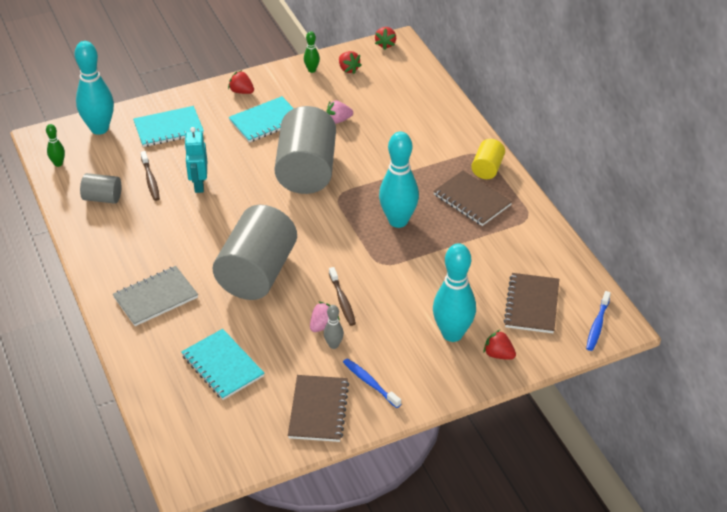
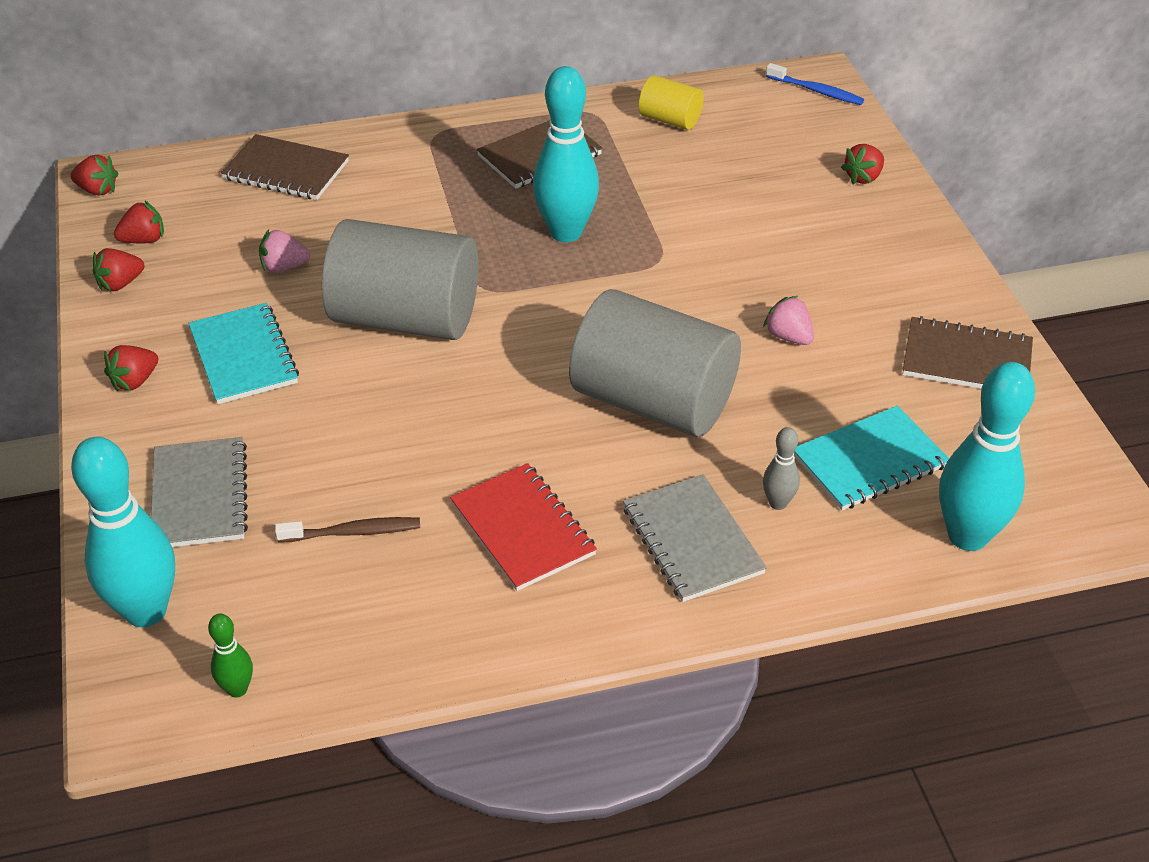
camera: 80 degrees left, 0 degrees up
grey cylinder [80,173,121,204] -> none
turquoise notebook [133,106,204,147] -> grey notebook [151,437,248,547]
turquoise robot [184,127,207,193] -> none
green bowling pin [304,31,320,73] -> red strawberry [93,248,145,291]
grey bowling pin [324,305,344,349] -> grey bowling pin moved to [763,427,800,510]
pink strawberry [326,100,353,124] -> pink strawberry turned 90 degrees clockwise [259,230,310,273]
brown toothbrush [329,267,356,326] -> none
blue toothbrush [343,358,401,408] -> none
turquoise bowling pin [433,243,476,342] -> turquoise bowling pin moved to [939,362,1035,551]
yellow cylinder [471,139,505,179] -> yellow cylinder moved to [639,75,704,130]
brown notebook [504,273,559,333] -> brown notebook moved to [221,134,349,200]
none -> red notebook [450,463,597,591]

